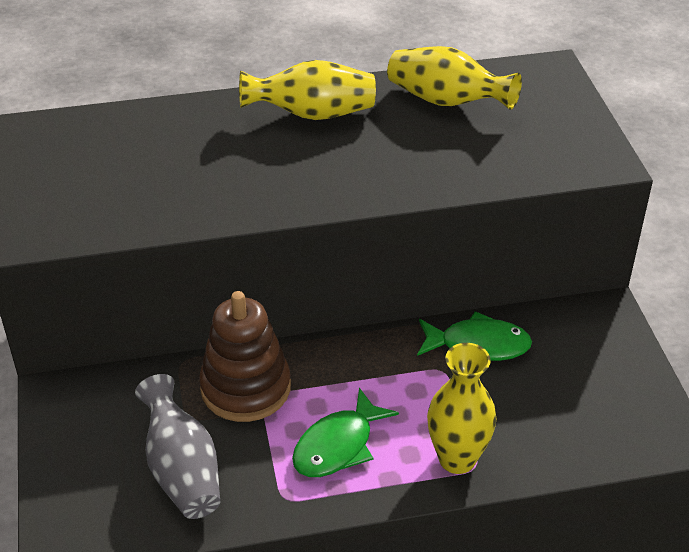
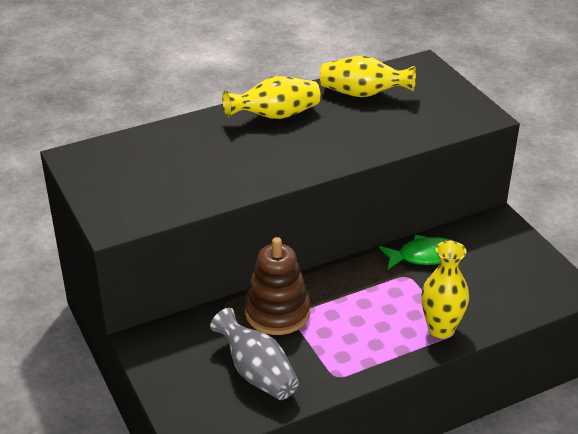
camera: 15 degrees left, 5 degrees down
green fish [292,388,399,477] -> none

